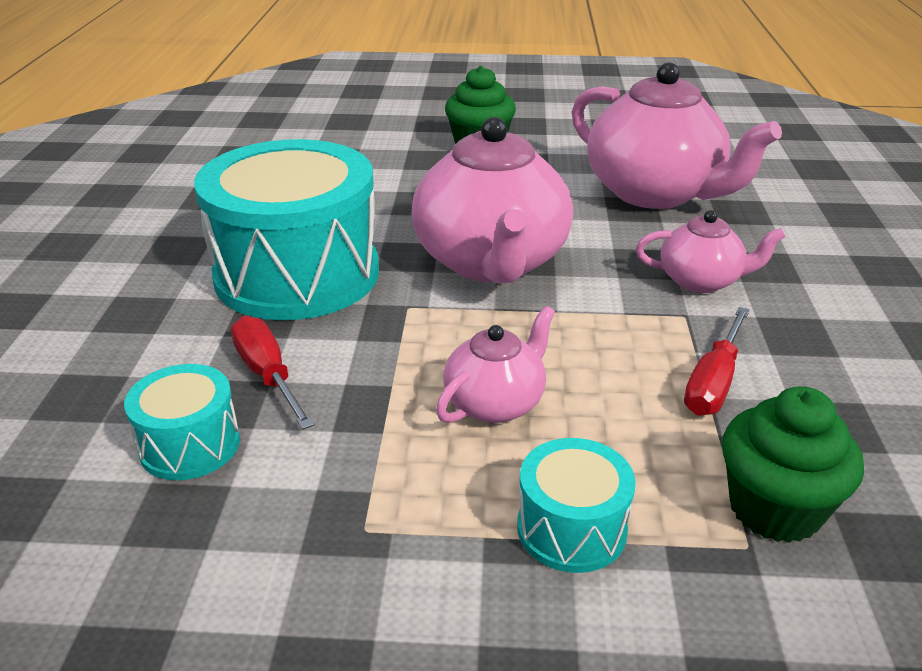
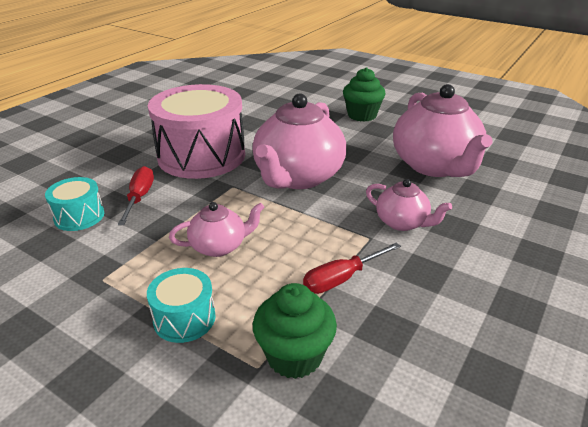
camera: 30 degrees right, 0 degrees up
turquoise drum [194,139,379,320] -> pink drum [148,84,245,179]

